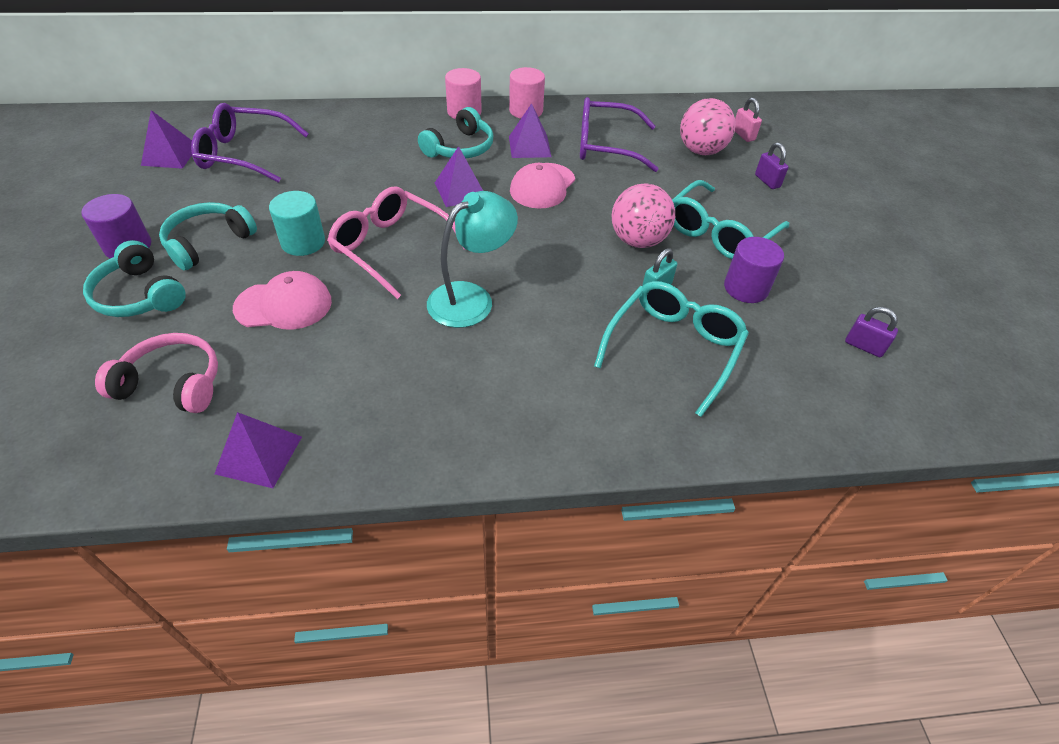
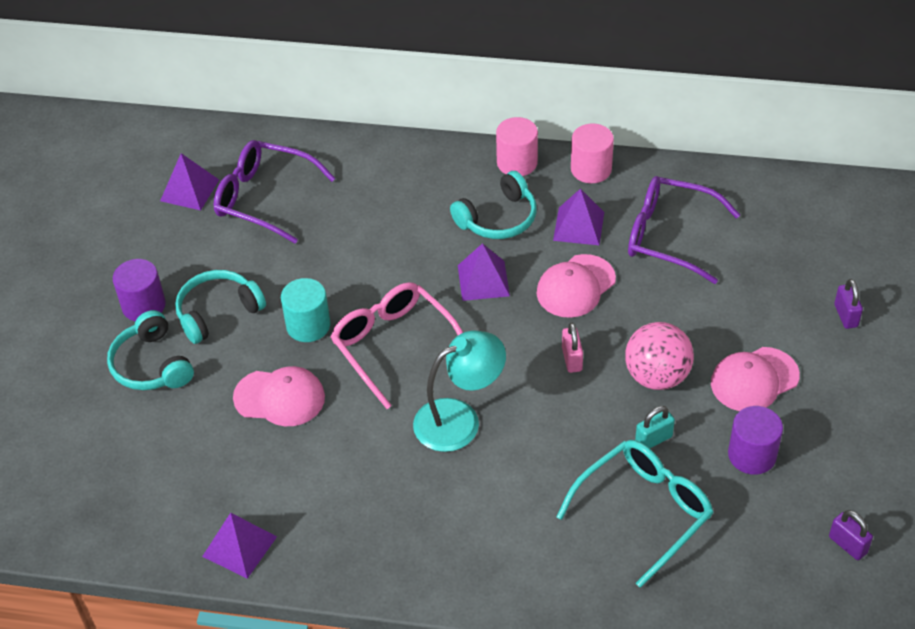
camera: 20 degrees right, 0 degrees up
pink headphones [95,333,218,413] -> none
turquoise glasses [672,180,789,259] -> pink cap [711,347,800,411]
pink ball [680,98,736,155] -> none
pink padlock [735,98,762,142] -> pink padlock moved to [562,323,583,373]

